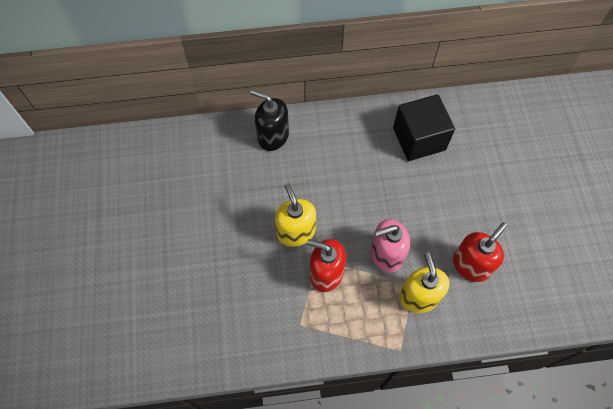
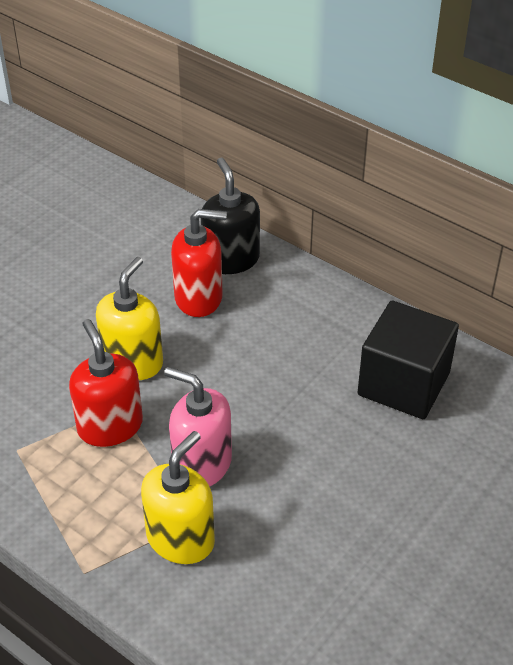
camera: 45 degrees right, 20 degrees down
red soap dispenser [453,222,507,282] -> red soap dispenser moved to [171,209,227,317]

